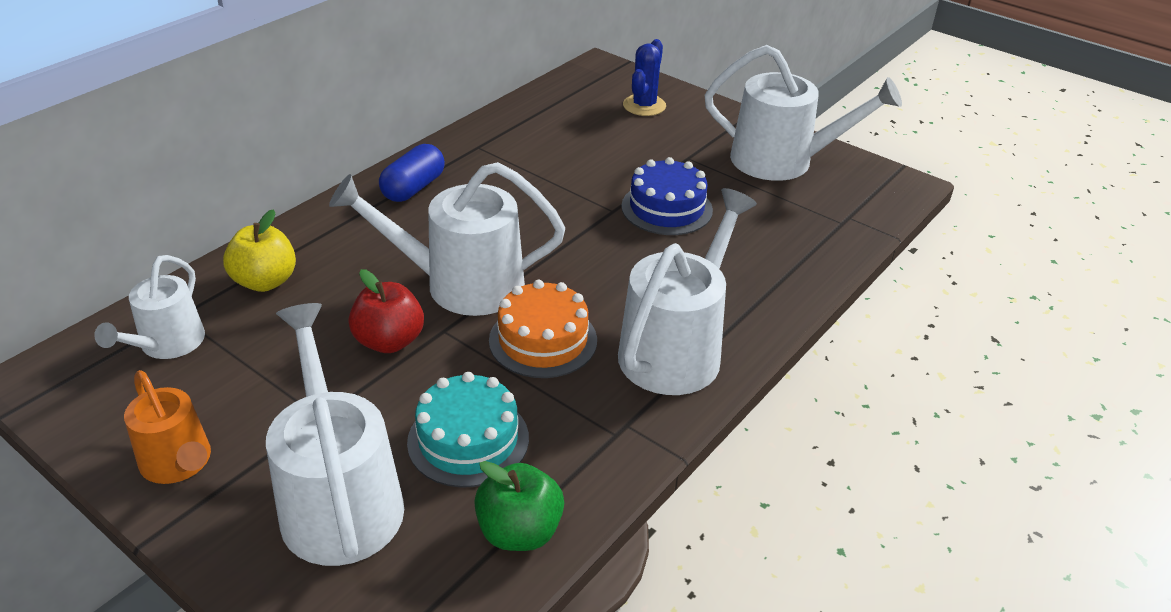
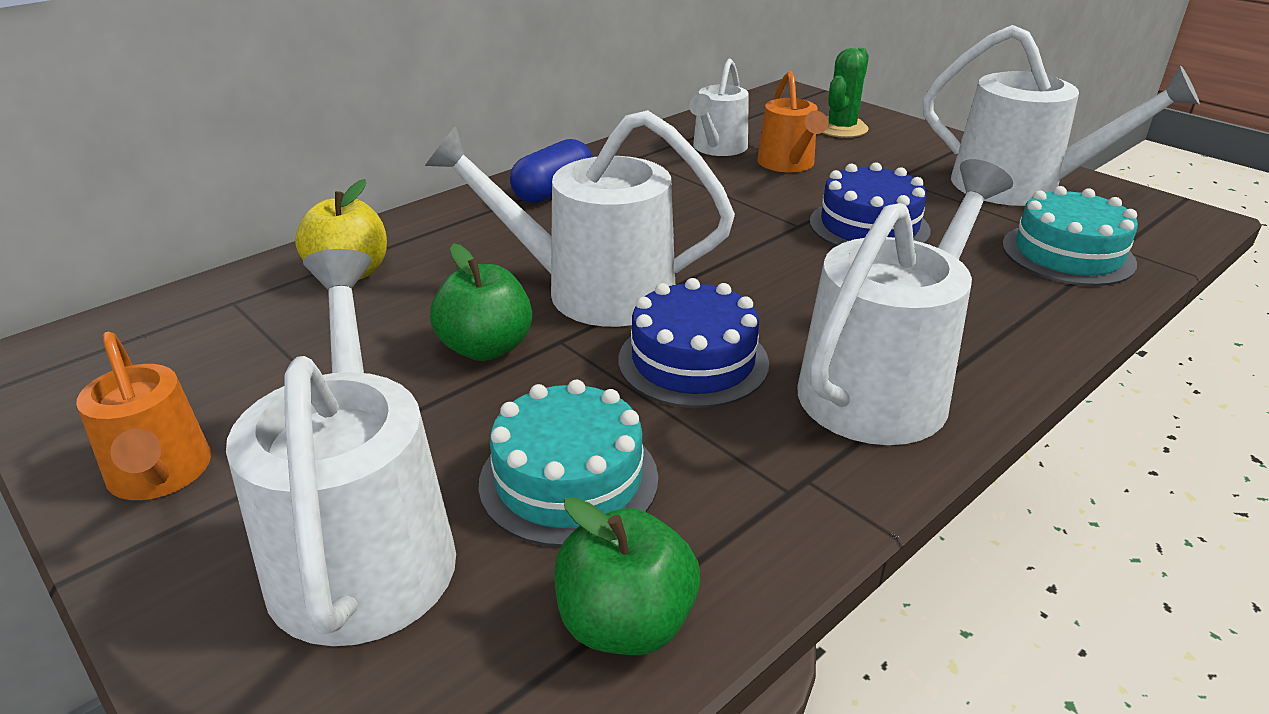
camera: 10 degrees right, 5 degrees down
white watering can [94,255,205,359] -> white watering can moved to [689,59,749,156]
red apple [348,269,424,353] -> green apple [430,243,532,361]
orange cake [489,280,597,378] -> blue cake [618,278,769,408]
blue cactus [623,39,666,116] -> green cactus [823,48,869,138]
none -> orange watering can [757,71,828,172]
none -> turquoise cake [1002,186,1138,286]

